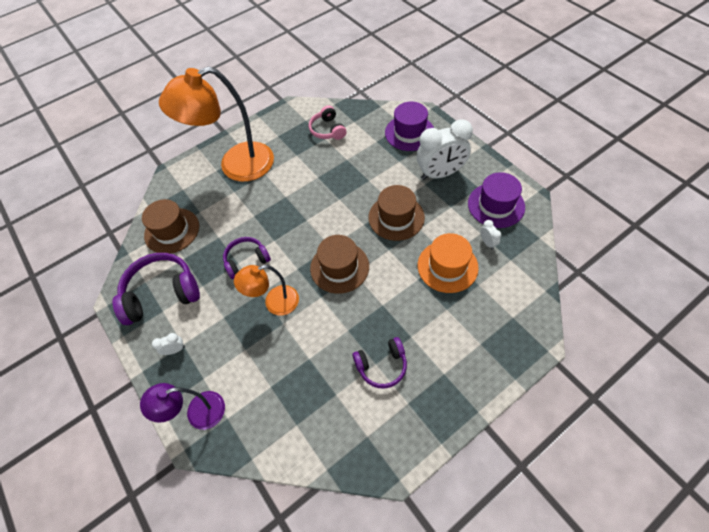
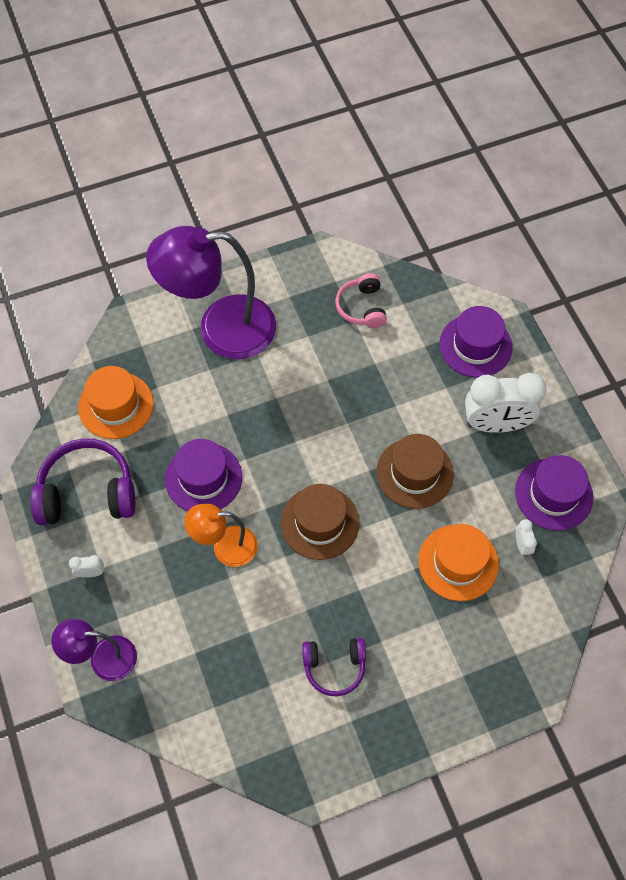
camera: 10 degrees right, 5 degrees up
brown hat [142,199,199,254] -> orange hat [78,366,153,439]
orange lamp [159,66,274,182] -> purple lamp [146,226,276,359]
purple headphones [223,237,271,279] -> purple hat [165,439,242,511]

